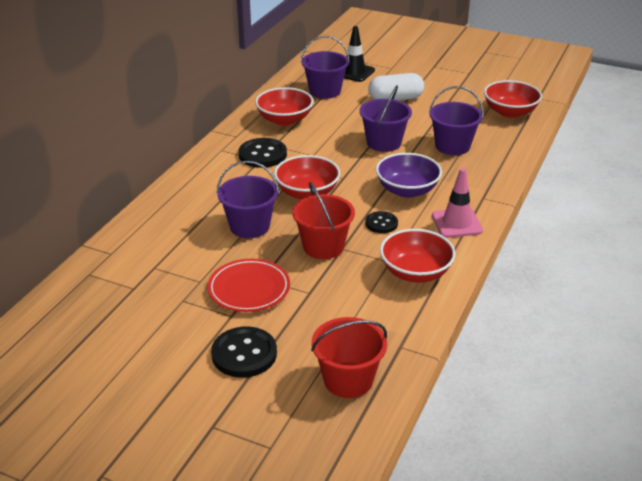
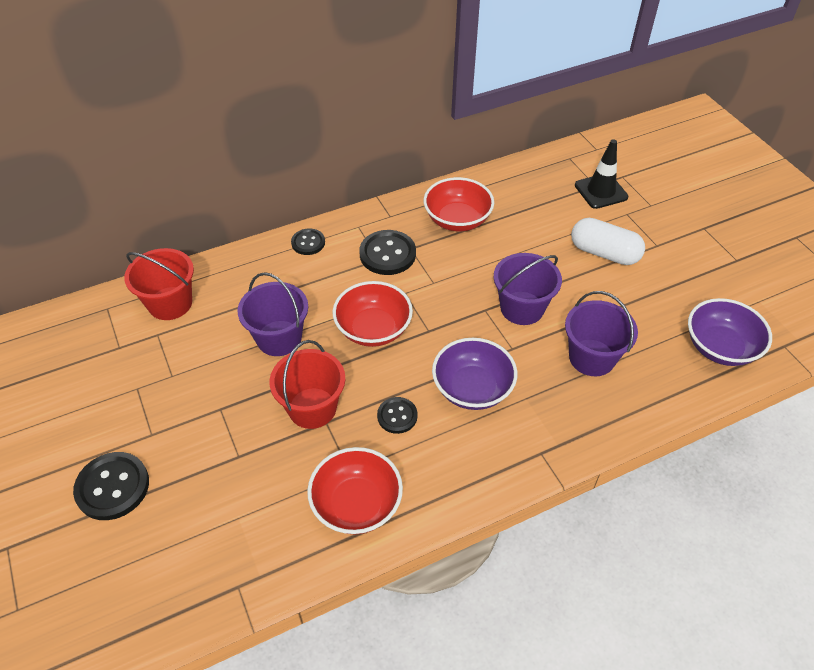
camera: 40 degrees right, 15 degrees up
red plate [208,259,290,312] -> none
purple bucket [301,36,350,99] -> none
red bucket [311,317,387,398] -> red bucket moved to [124,248,194,320]
pink traffic cone [432,168,483,238] -> none
red bowl [484,80,542,118] -> purple bowl [688,298,772,366]
none -> black button [291,228,325,255]

